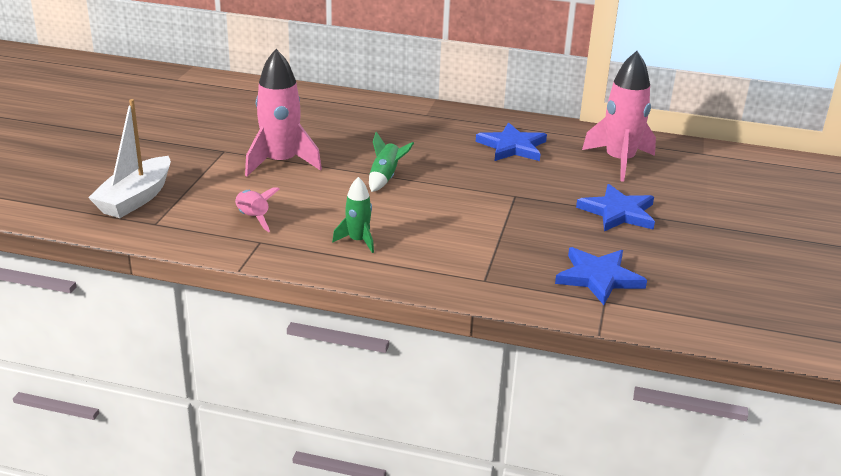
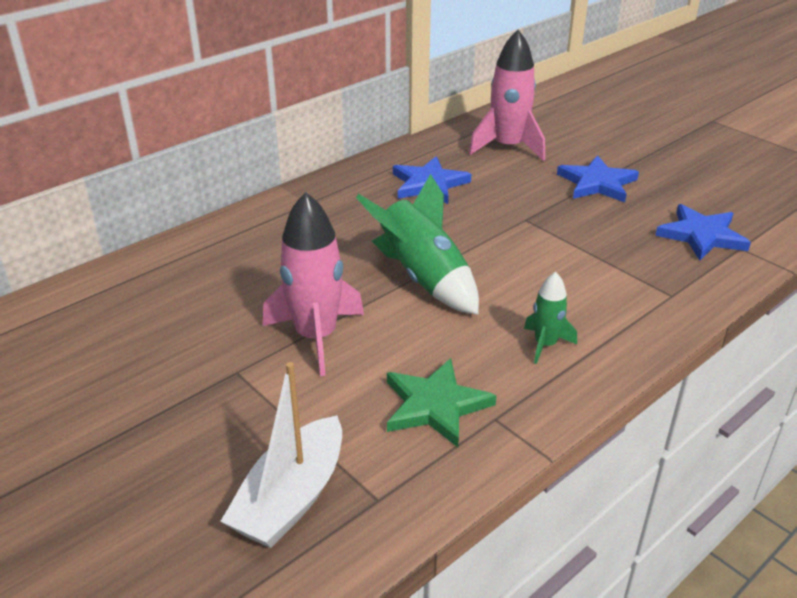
camera: 55 degrees left, 5 degrees up
white boat [88,99,171,218] -> white boat turned 60 degrees clockwise [220,362,342,548]
pink rocket [235,187,279,232] -> green star [387,358,497,447]
green rocket [369,132,414,192] -> green rocket [356,174,479,315], size x1.87

